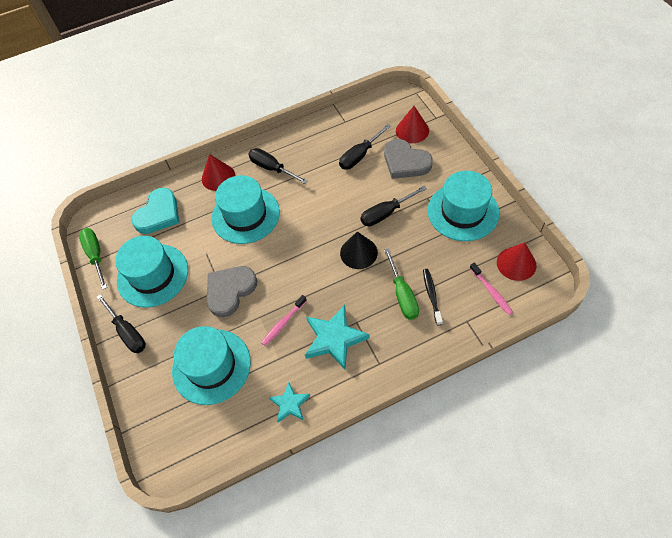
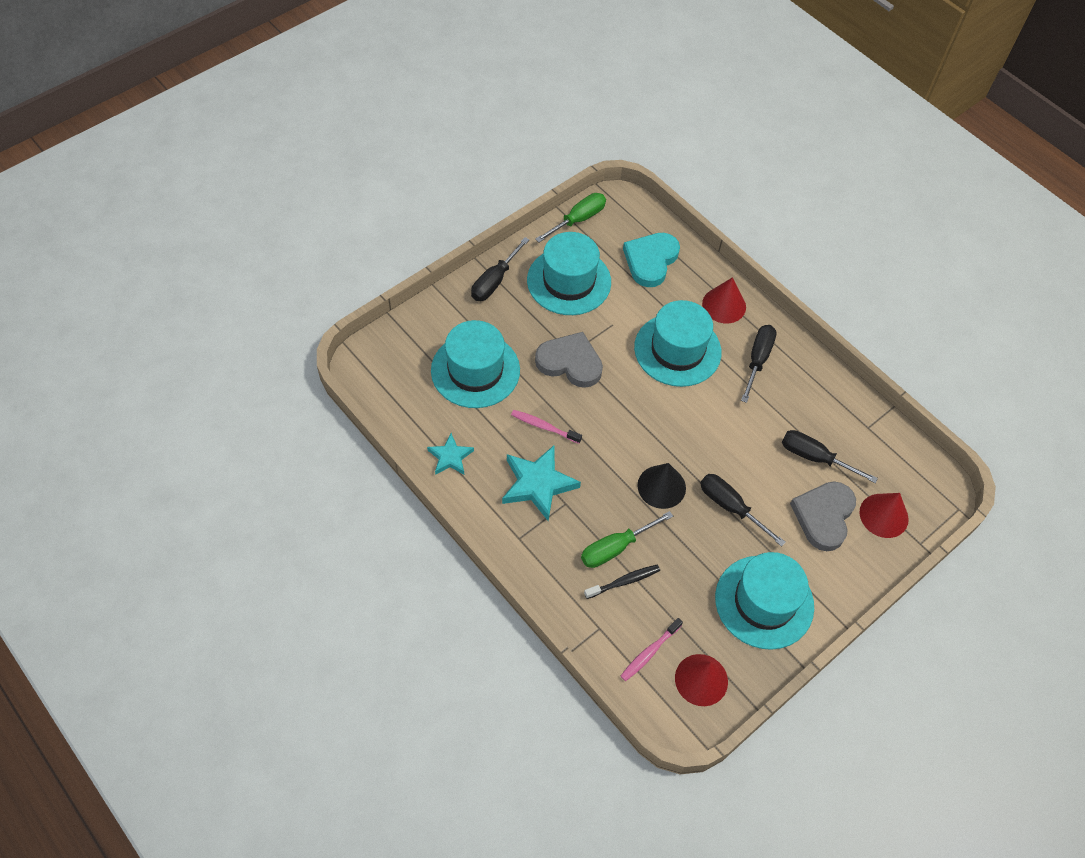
camera: 65 degrees right, 0 degrees up
turquoise heart [132,188,179,234] -> turquoise heart turned 105 degrees clockwise [623,233,680,287]

